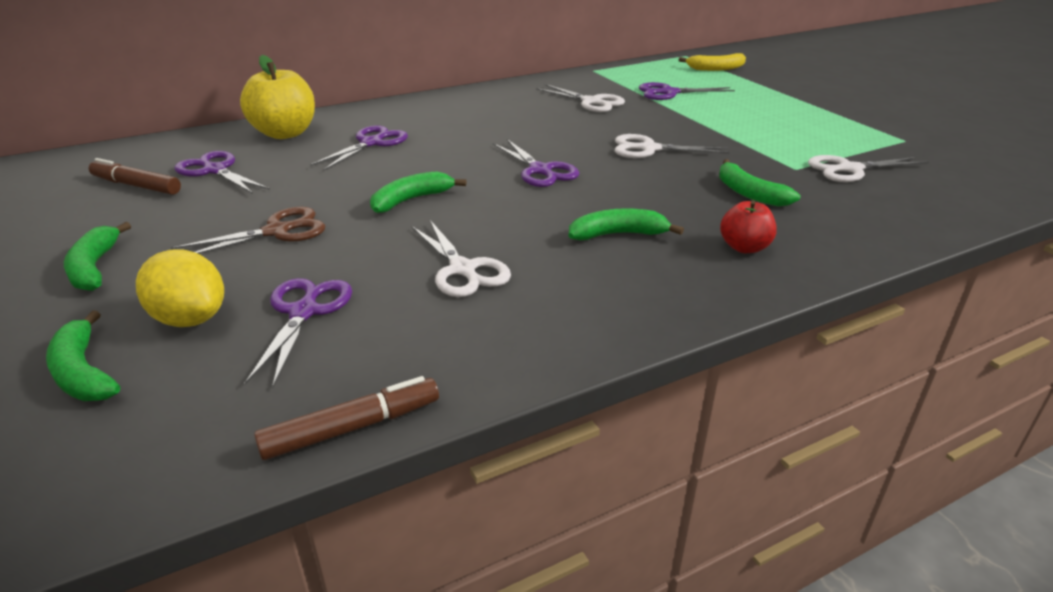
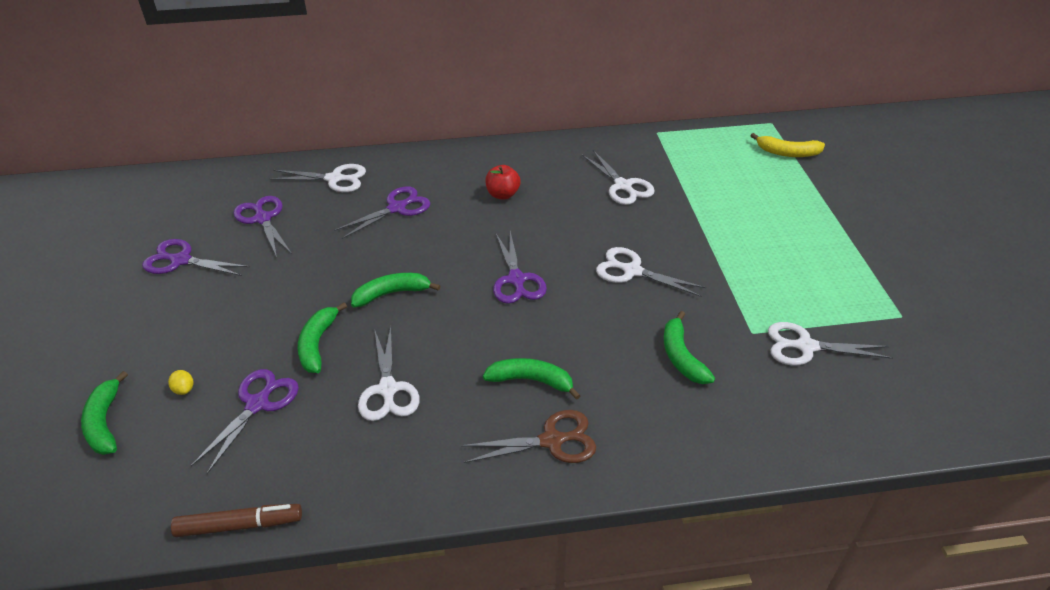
camera: 20 degrees right, 10 degrees up
green banana [64,222,131,291] -> green banana moved to [298,302,347,373]
brown marker [89,158,181,195] -> none
yellow lemon [136,250,224,327] -> yellow lemon [168,370,193,395], size x0.42
brown scissors [171,207,325,254] -> brown scissors moved to [461,410,596,463]
yellow apple [240,55,315,139] -> white scissors [270,164,366,192]
purple scissors [639,82,735,100] -> purple scissors moved to [142,239,250,276]
red apple [720,200,777,253] -> red apple moved to [485,165,521,200]

